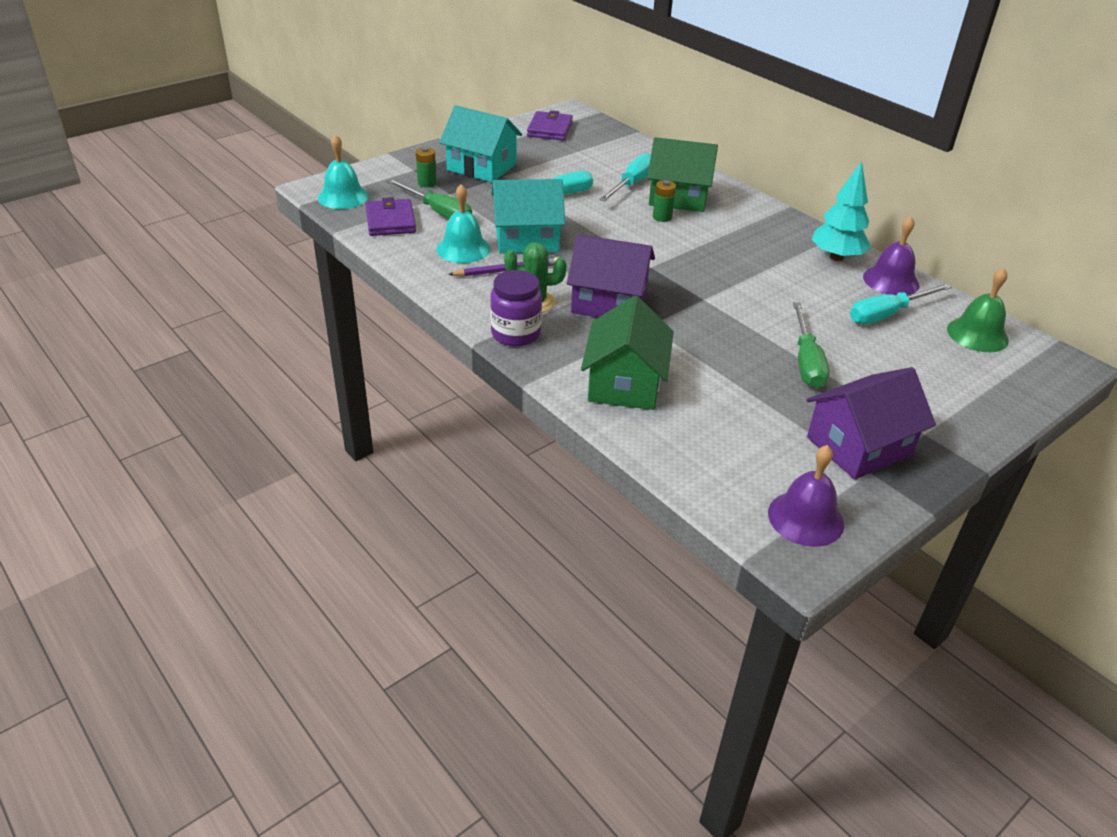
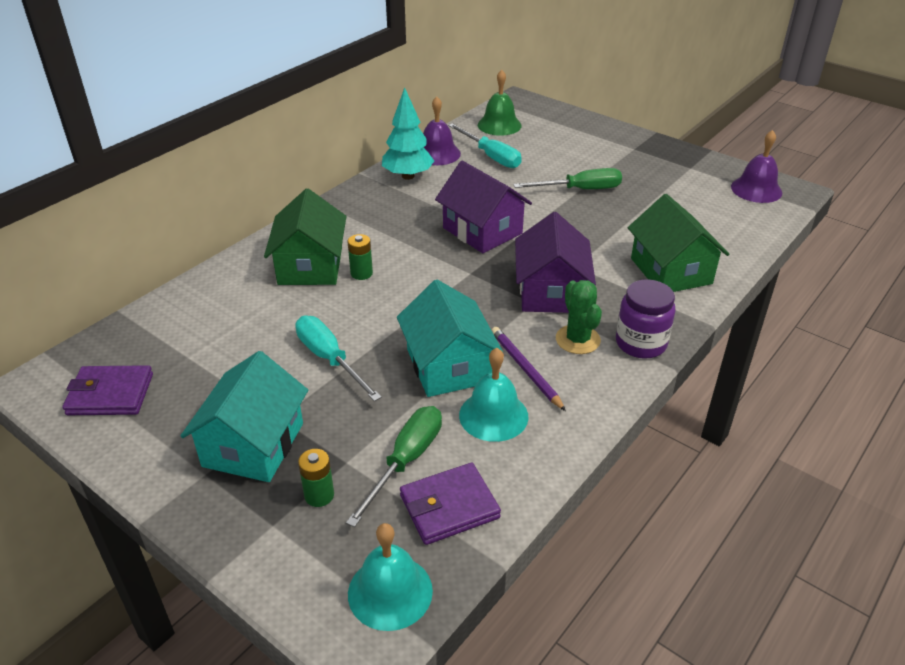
camera: 100 degrees left, 0 degrees up
green house [581,296,674,410] -> green house turned 75 degrees clockwise [628,194,730,292]
turquoise screwdriver [599,153,651,202] -> none
purple house [806,367,936,480] -> purple house moved to [435,161,532,253]

